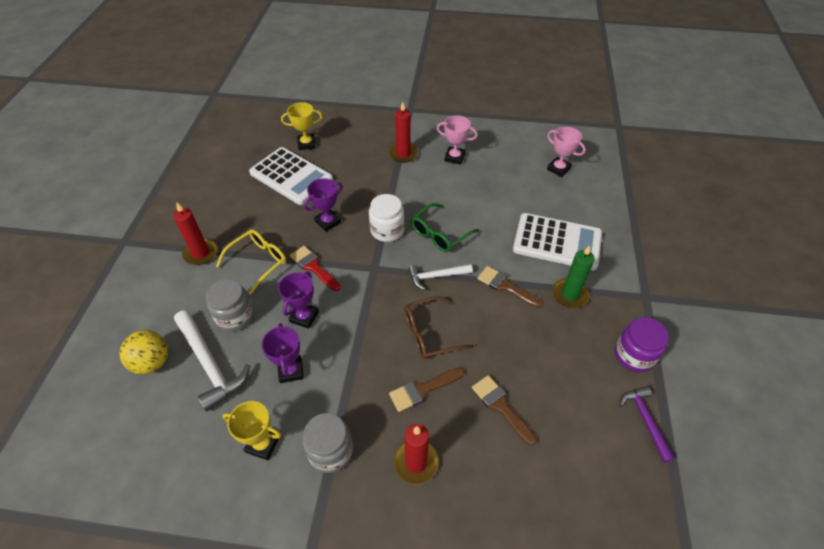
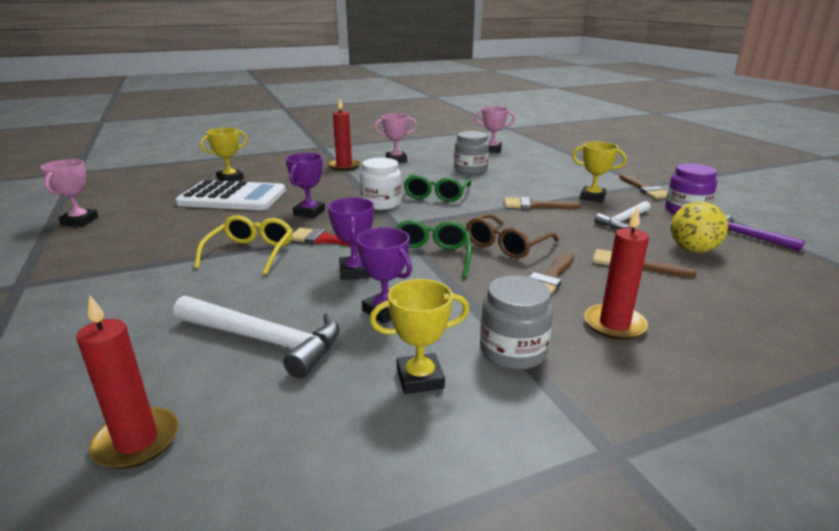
camera: 30 degrees left, 25 degrees down
yellow ball [119,330,168,374] -> yellow ball moved to [671,201,728,253]
red candle [173,202,218,265] -> red candle moved to [76,295,179,469]
grey jar [206,279,254,332] -> grey jar moved to [454,131,489,175]
white hammer [409,264,473,290] -> white hammer moved to [594,201,651,229]
white calculator [513,213,602,270] -> none
green candle [552,245,595,308] -> yellow trophy [572,142,627,202]
none -> pink trophy [40,159,98,226]
none -> green glasses [396,220,472,278]
none -> brown brush [620,174,668,199]

